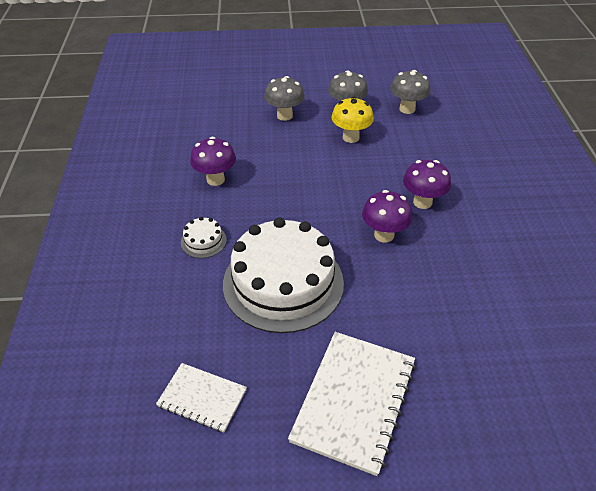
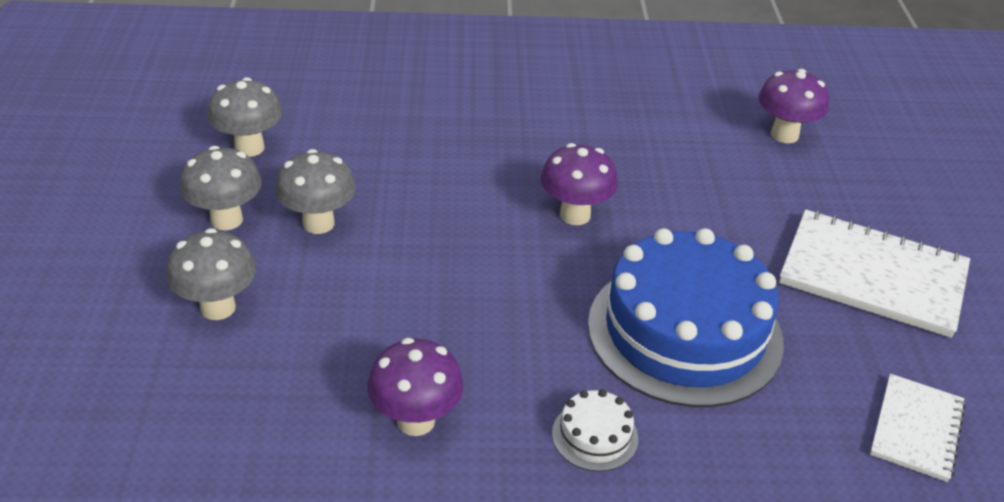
camera: 90 degrees left, 5 degrees down
white cake [223,217,344,333] -> blue cake [588,228,784,407]
yellow mushroom [332,97,374,143] -> grey mushroom [275,149,356,234]
purple mushroom [403,160,451,209] -> purple mushroom moved to [758,69,829,143]

